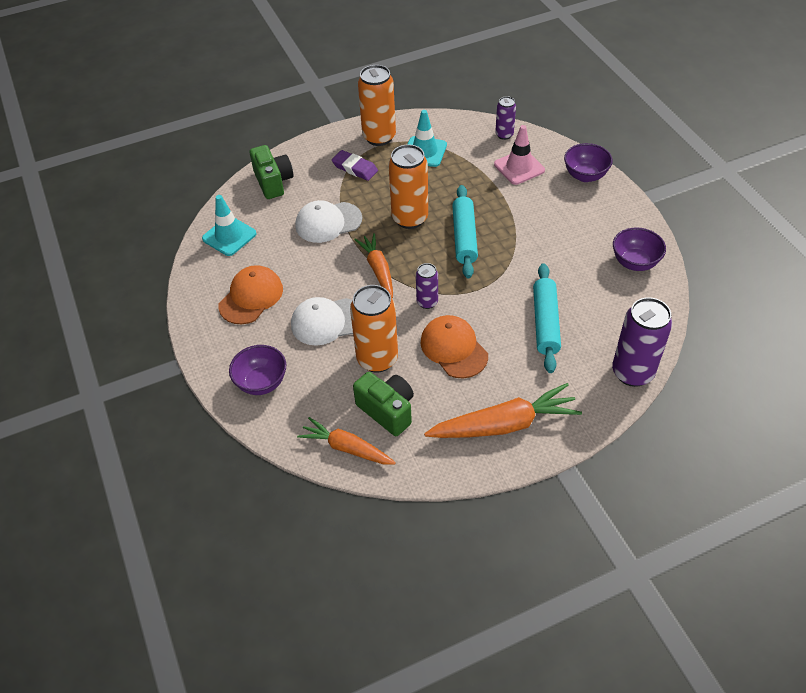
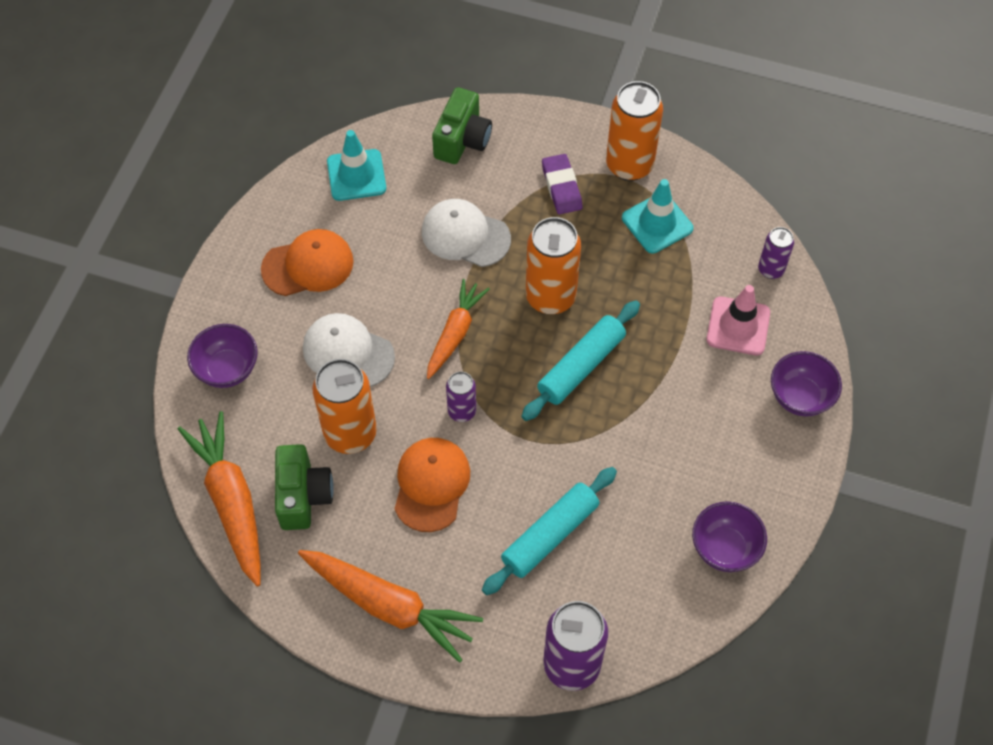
camera: 40 degrees right, 10 degrees up
orange carrot [297,417,396,465] -> orange carrot [178,411,261,586], size x1.53

